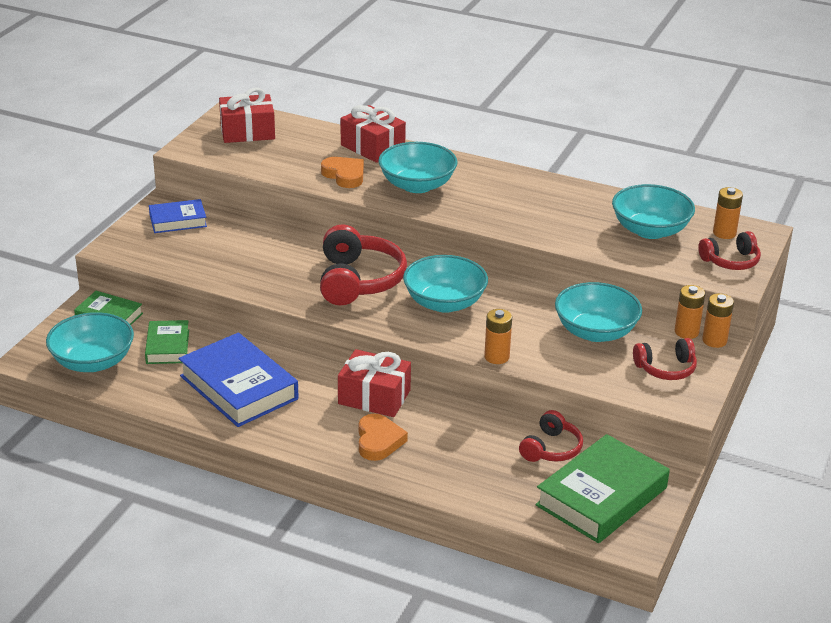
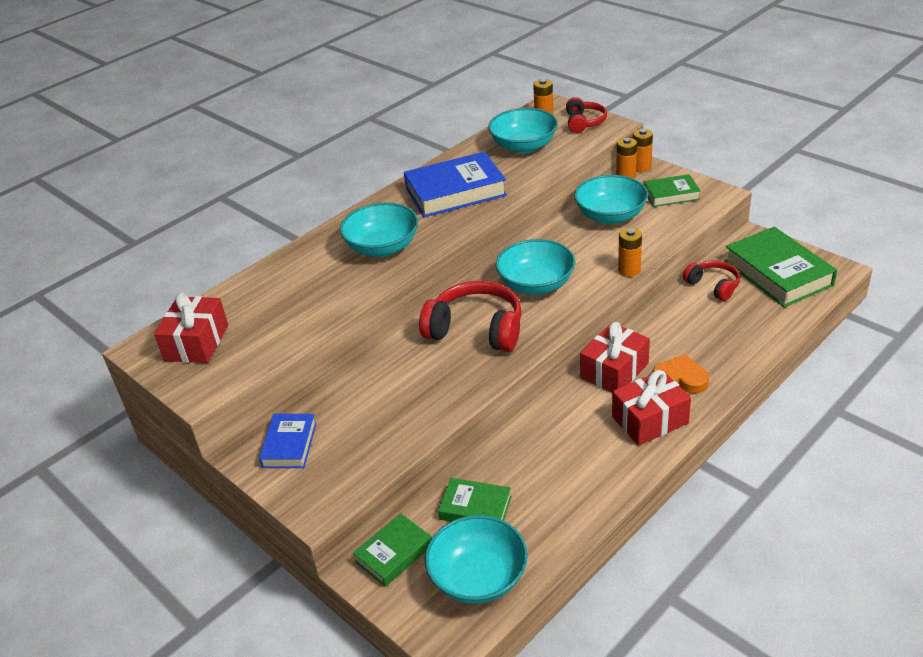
camera: 65 degrees left, 5 degrees up
blue book [179,333,299,427] -> blue book moved to [404,152,507,217]
orange heart [321,157,364,188] -> none
red gift [340,105,406,163] -> red gift moved to [612,370,691,446]
red headphones [633,338,697,380] -> green book [644,174,700,207]

